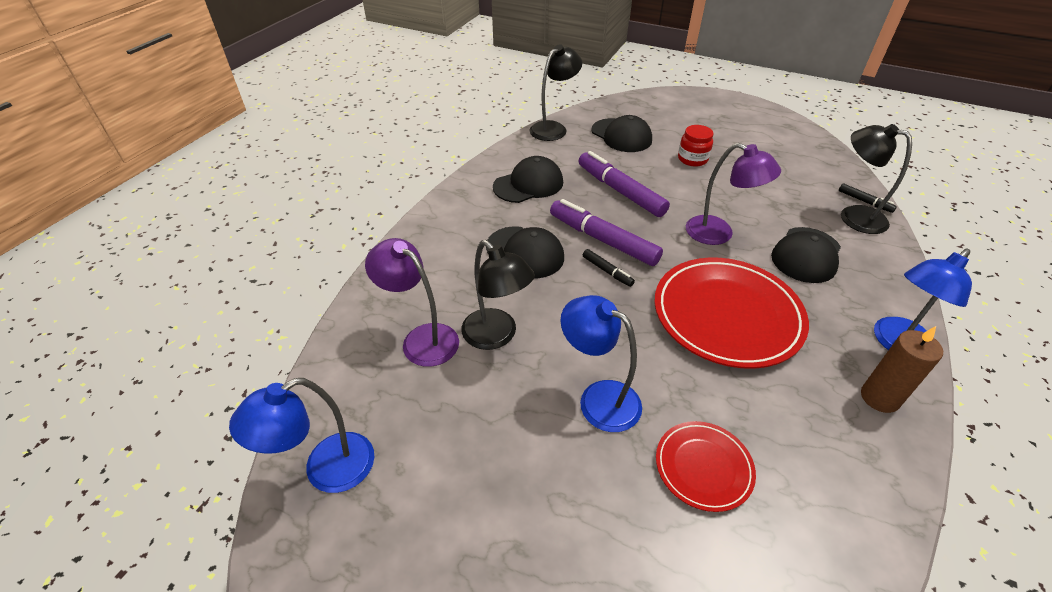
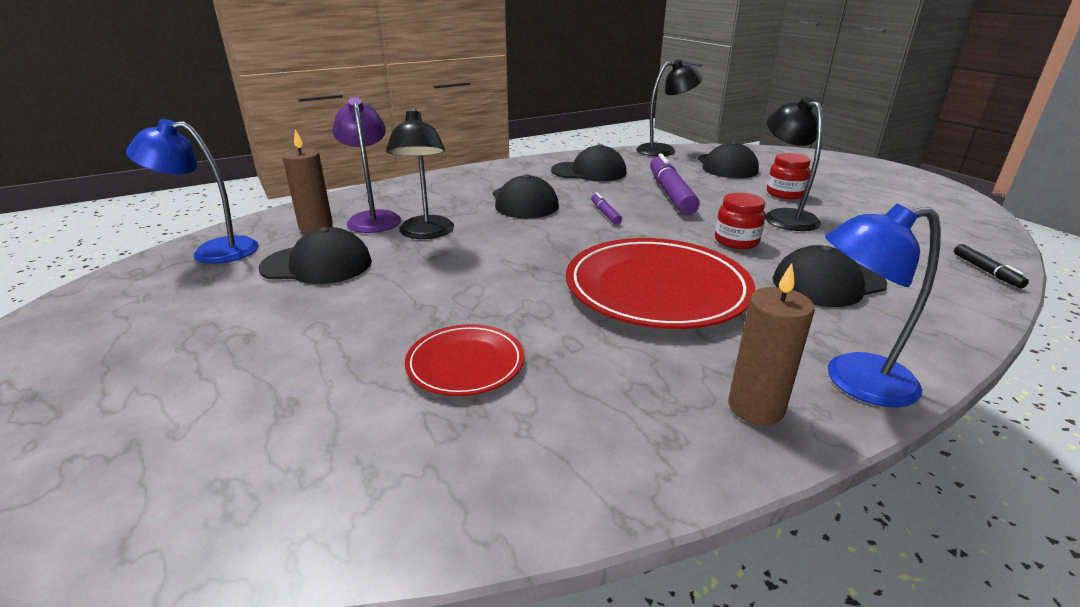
camera: 35 degrees right, 15 degrees down
purple marker [550,199,663,266] -> purple marker [591,192,622,225], size x0.47
blue lamp [561,295,642,432] -> none
black marker [583,249,635,287] -> none
purple lamp [686,143,781,245] -> red jar [715,193,765,249]
black lamp [841,124,912,234] -> black lamp moved to [765,96,823,231]
none -> black cap [259,227,372,284]
none -> brown candle [282,129,333,233]

